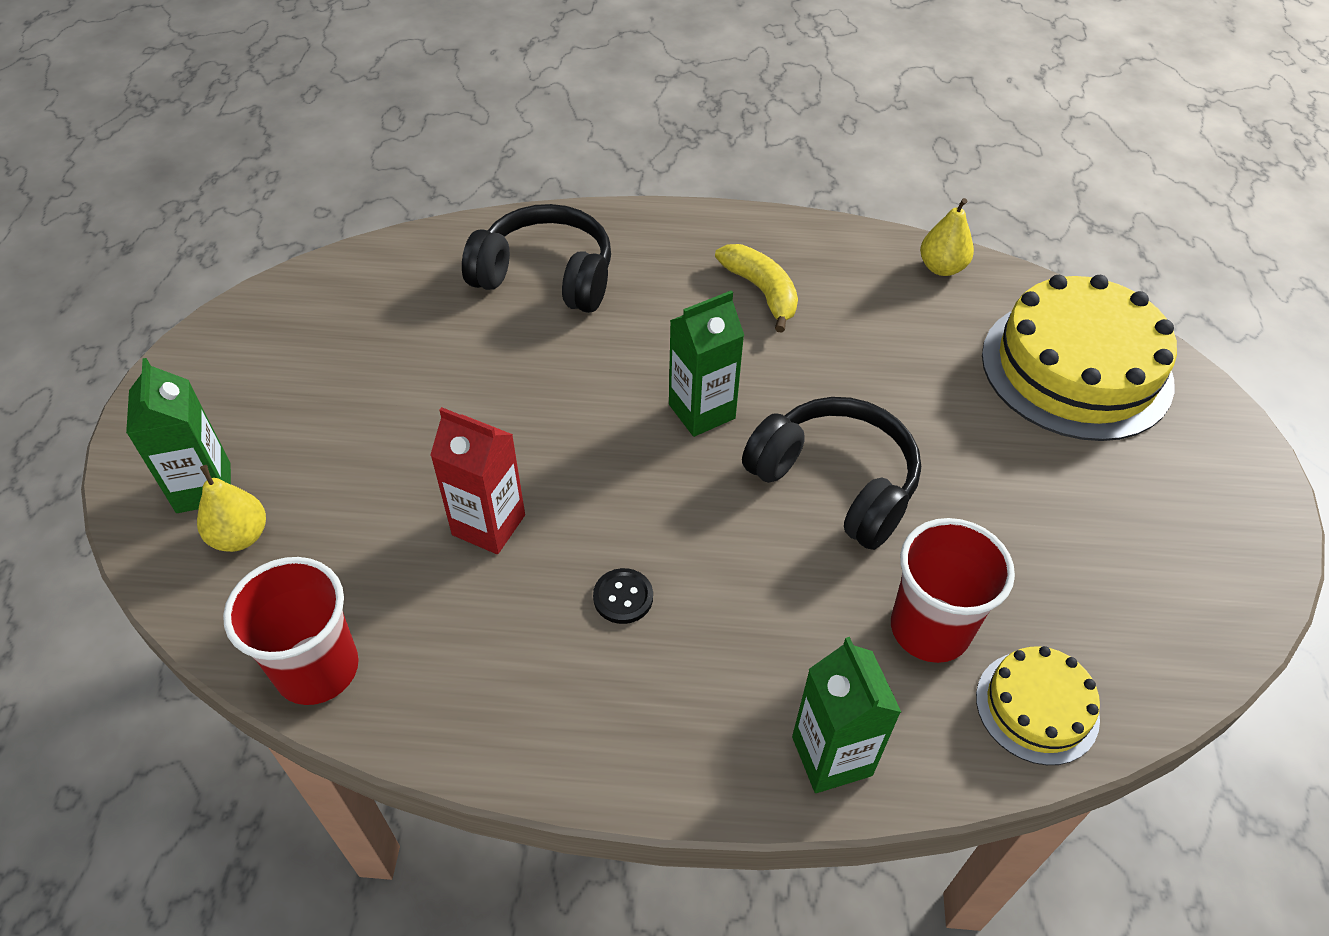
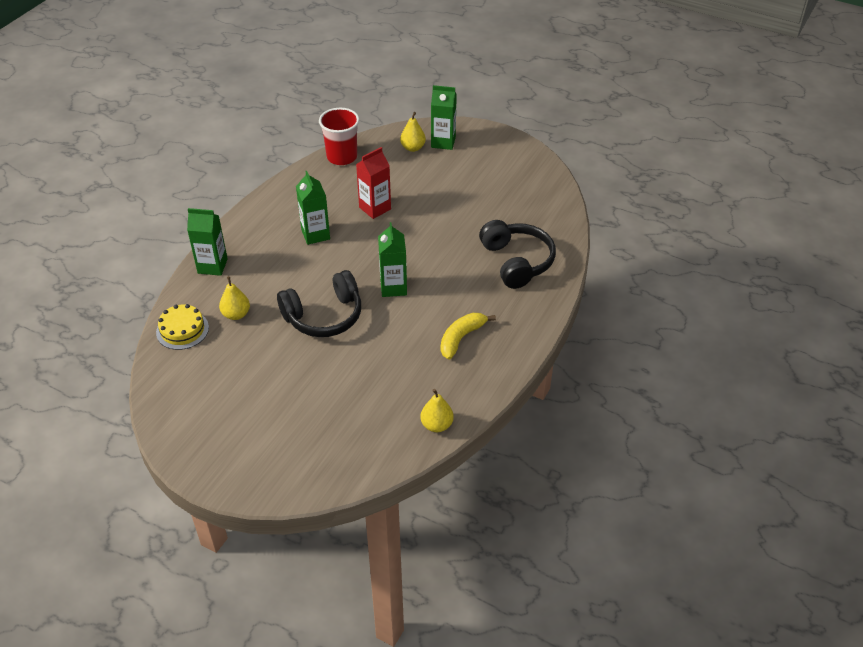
camera: 115 degrees right, 5 degrees down
black headphones [462,204,611,313] -> black headphones turned 60 degrees counterclockwise [479,220,556,289]
black button [593,568,653,624] -> green carton [296,171,330,245]
yellow banana [715,244,798,333] -> yellow banana turned 135 degrees clockwise [440,313,496,359]
red cup [891,518,1015,663] -> yellow pear [219,276,250,320]
yellow cake [982,275,1177,441] -> none

